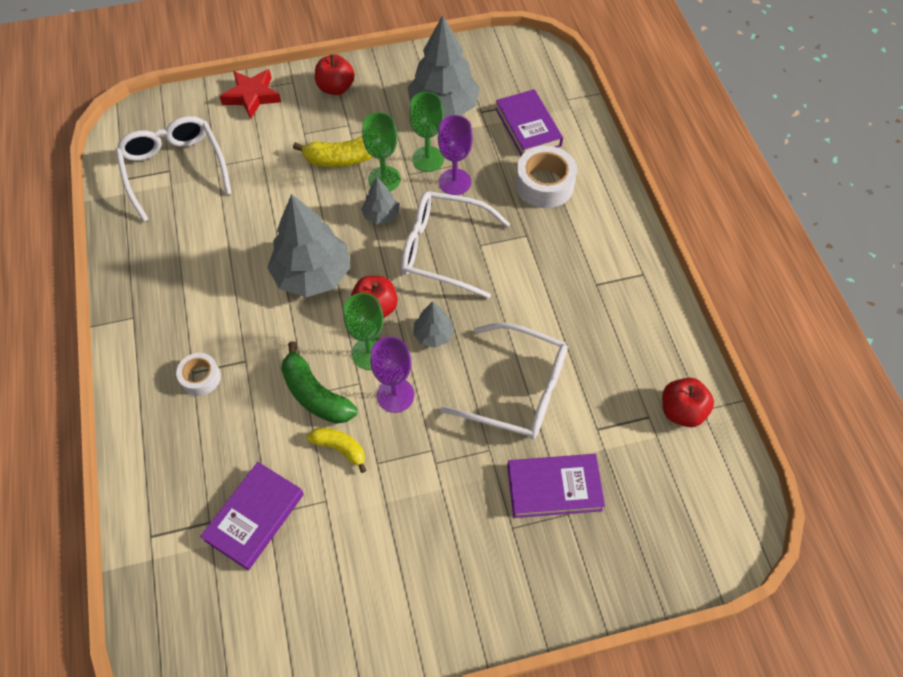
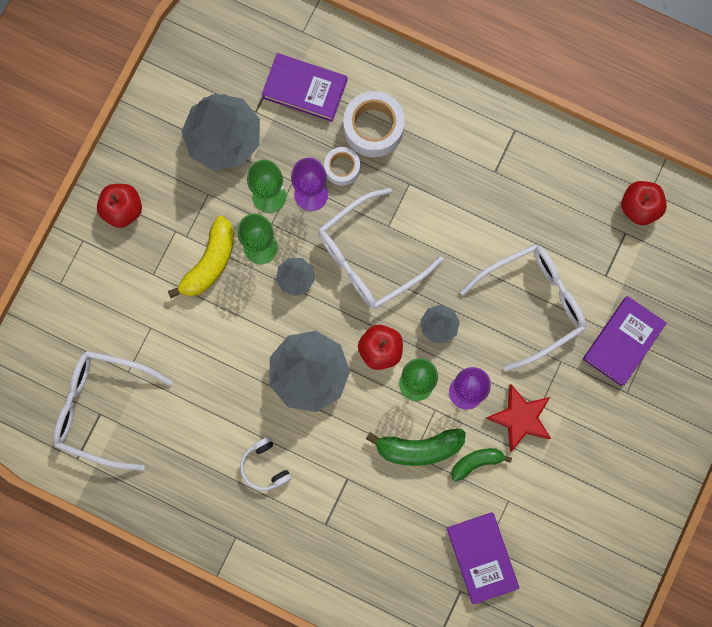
camera: 50 degrees left, 20 degrees up
white tape [176,353,221,396] -> white tape moved to [324,147,360,186]
red star [219,69,281,119] -> red star moved to [486,384,551,452]
yellow banana [307,427,366,473] -> green banana [451,448,512,481]
none -> white headphones [240,437,292,491]

